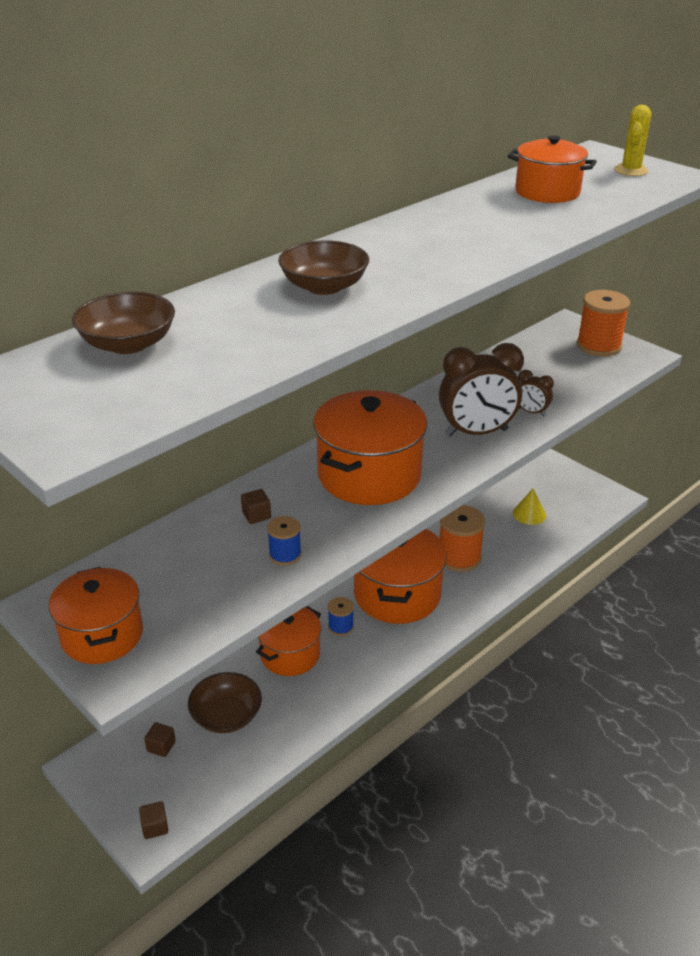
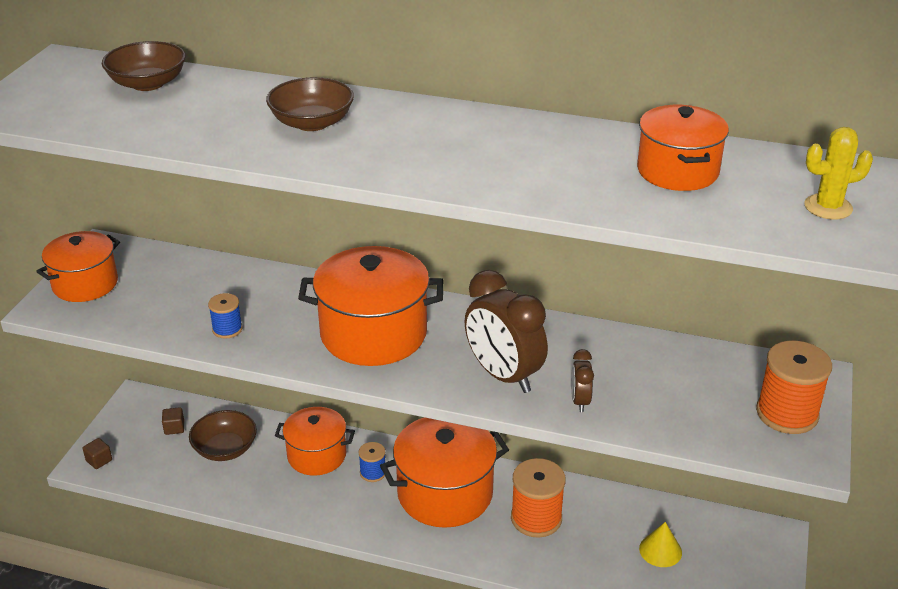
camera: 60 degrees right, 0 degrees up
brown cube [241,489,271,524] -> none

